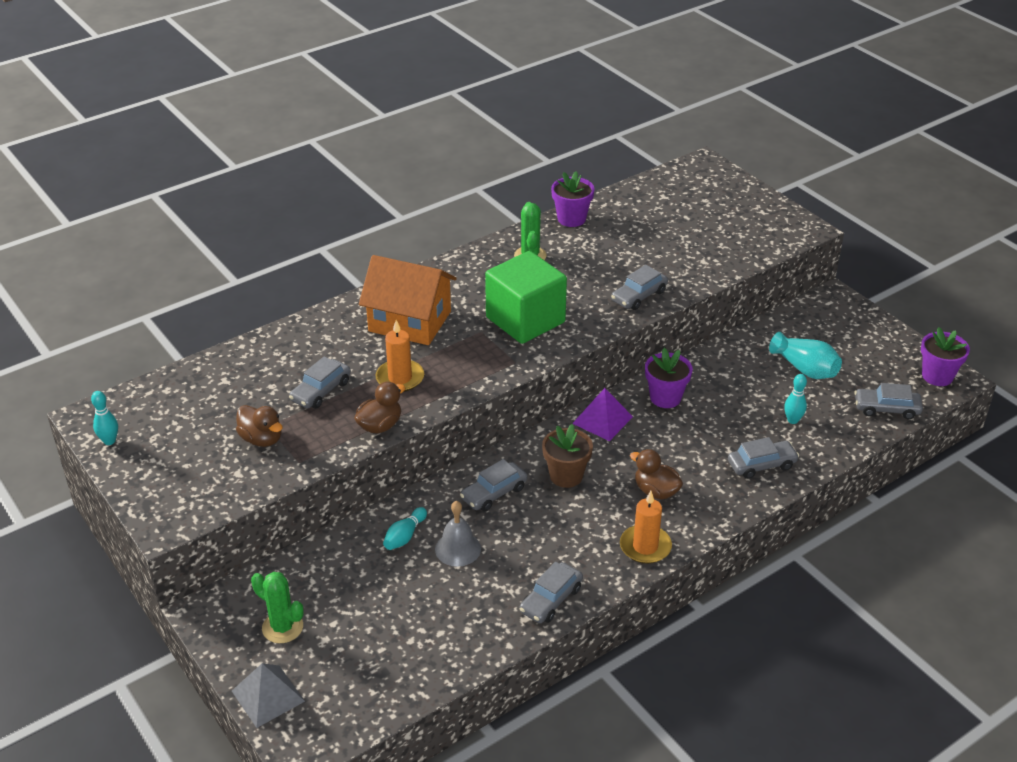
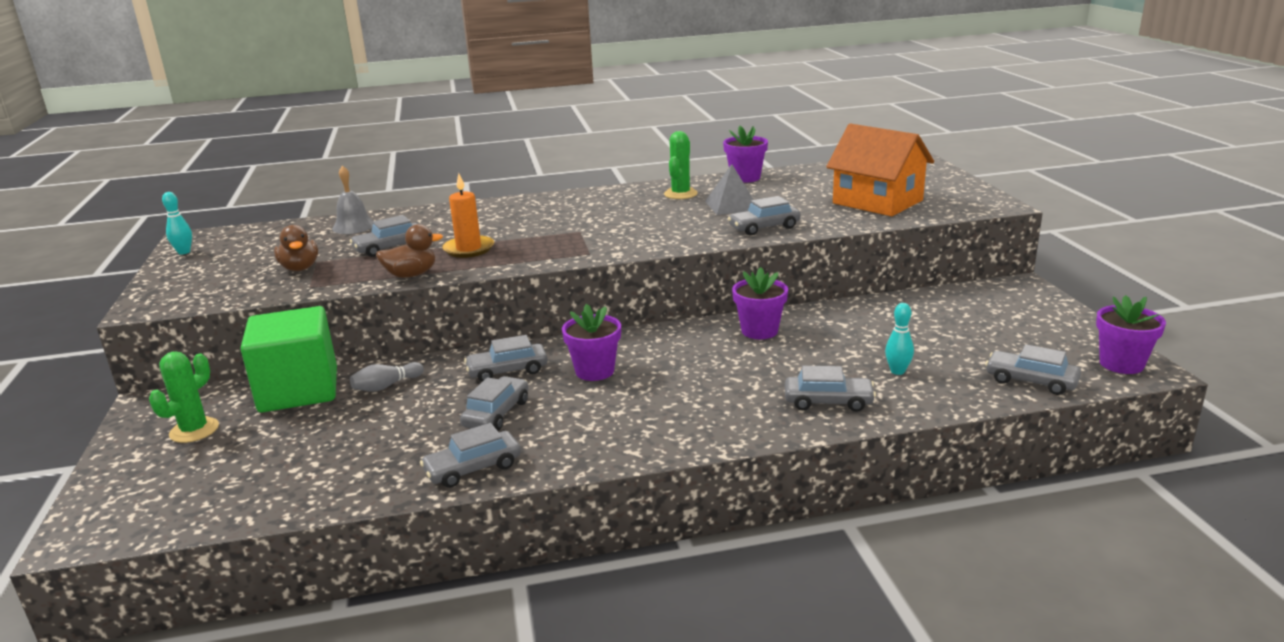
camera: 25 degrees right, 15 degrees down
grey pyramid [232,663,305,728] -> grey pyramid moved to [705,164,754,215]
green cactus [251,572,304,643] -> green cactus turned 60 degrees clockwise [149,352,219,443]
orange house [359,255,457,345] -> orange house moved to [826,124,934,216]
turquoise bowling pin [383,507,427,550] -> grey bowling pin [350,362,424,392]
grey bell [435,501,481,567] -> grey bell moved to [332,165,373,234]
green cube [485,251,567,344] -> green cube moved to [241,306,337,412]
brown flower pot [542,424,593,488] -> purple flower pot [562,304,621,381]
purple pyramid [572,388,633,441] -> none
orange candle [620,491,672,564] -> none
brown duck [630,449,683,500] -> none
turquoise vase [769,332,842,379] -> none
none -> grey car [460,376,528,431]

